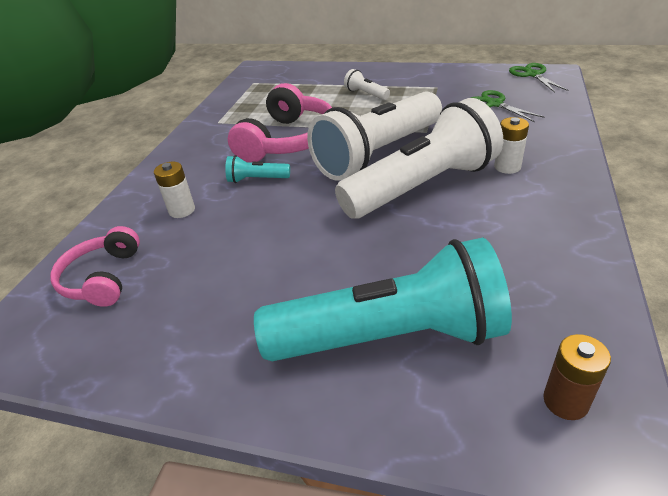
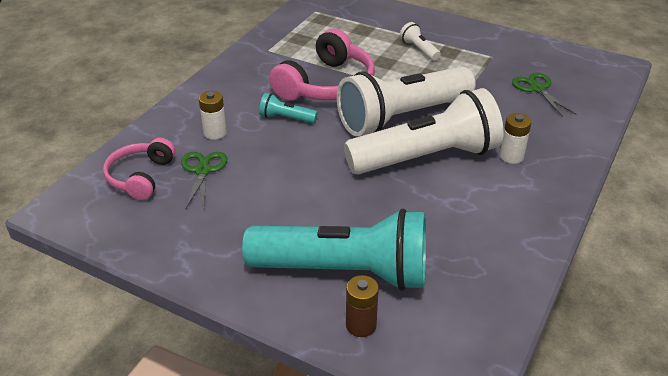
camera: 10 degrees right, 0 degrees up
green scissors [509,63,569,93] -> green scissors moved to [181,152,227,210]
brown battery [543,334,611,420] -> brown battery moved to [346,275,379,337]

